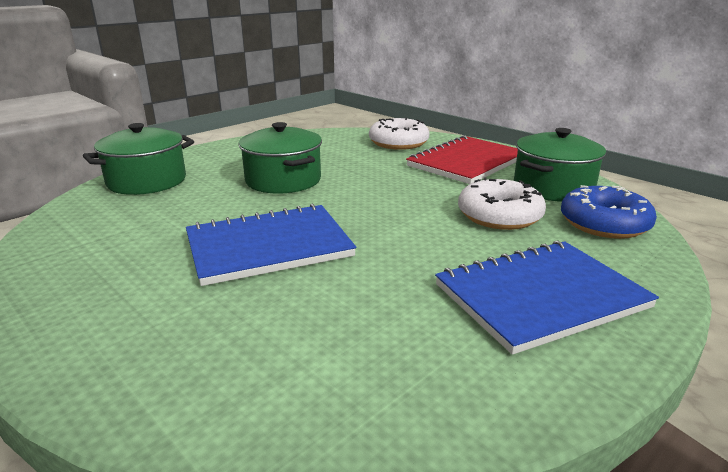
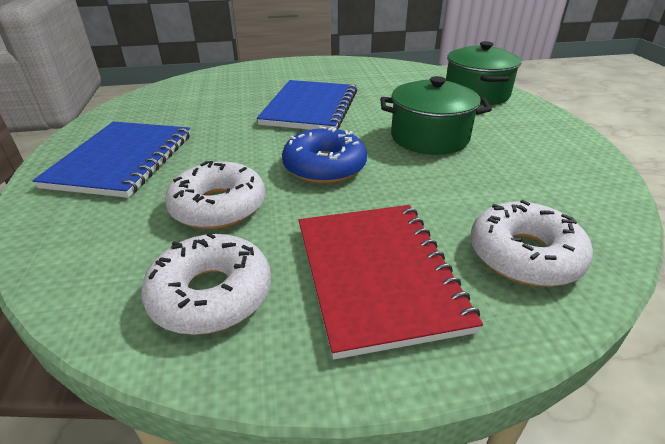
camera: 125 degrees right, 10 degrees up
green pot [514,128,606,202] -> white donut [141,232,271,335]
blue donut [561,185,657,239] -> blue donut moved to [282,126,367,184]

